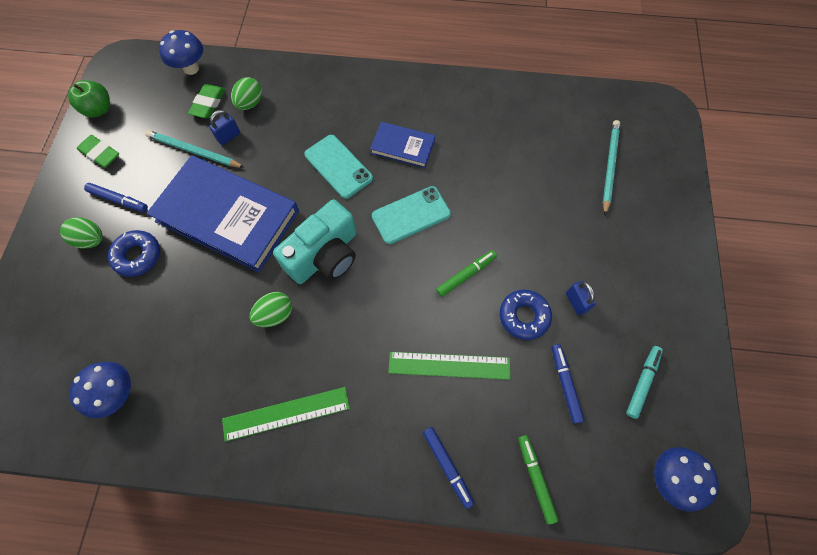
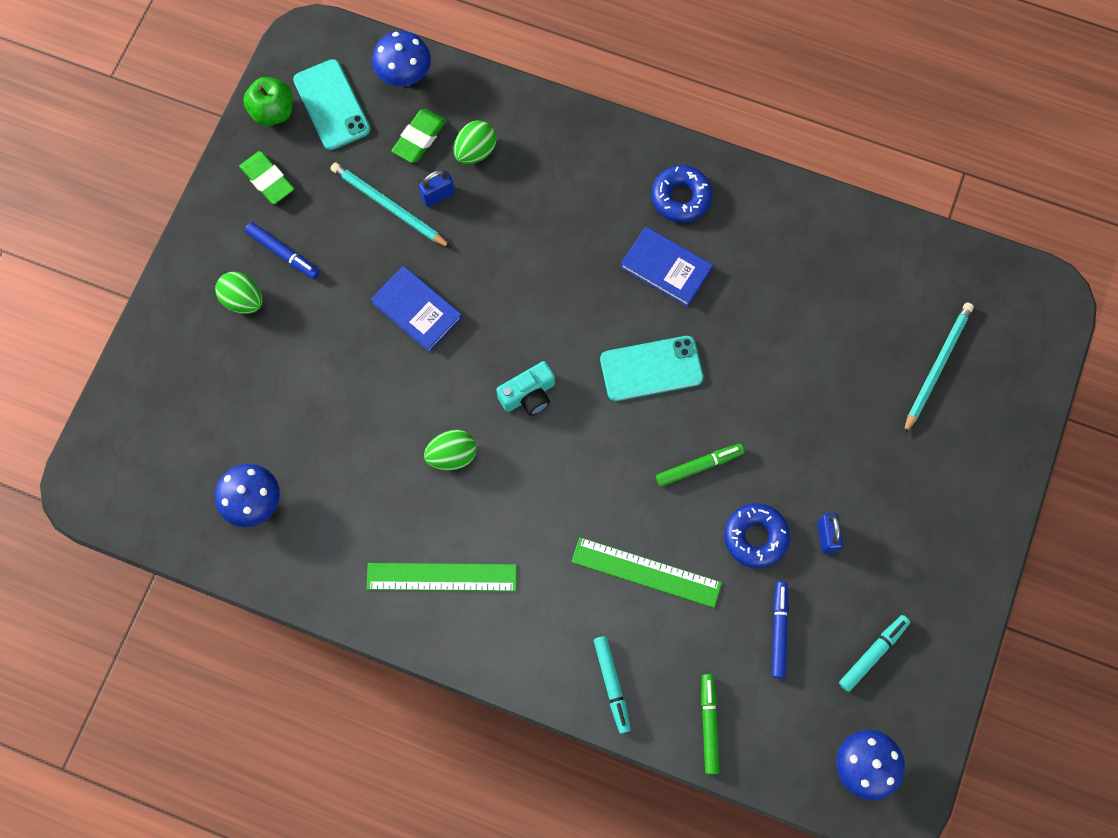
camera: 15 degrees right, 5 degrees up
blue donut [108,230,160,277] -> blue donut moved to [651,165,712,223]
blue book [146,155,299,272] -> blue book [371,266,462,352], size x0.49
turquoise camera [273,200,357,284] -> turquoise camera [496,361,555,415], size x0.56
turquoise phone [304,135,373,199] -> turquoise phone moved to [293,59,370,150]
blue marker [423,427,474,509] -> turquoise marker [594,636,631,734]

